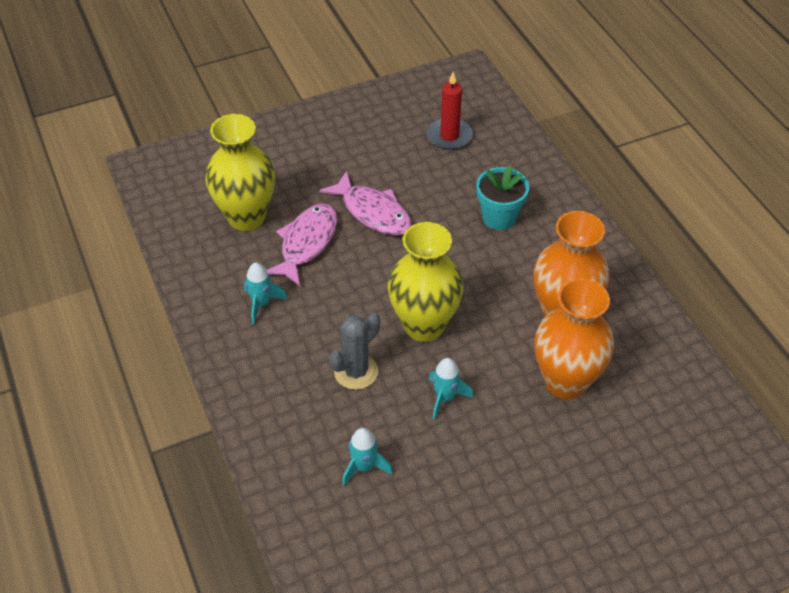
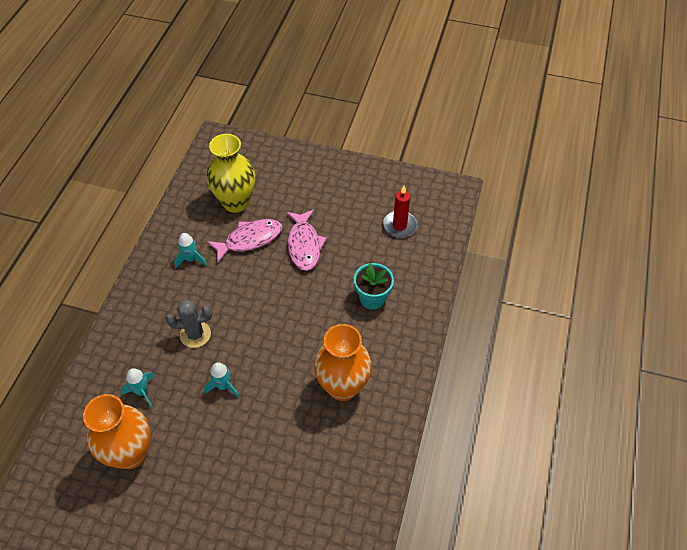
camera: 40 degrees right, 5 degrees up
yellow vase [388,222,464,342] -> none
orange vase [534,278,614,399] -> orange vase moved to [83,394,151,469]

